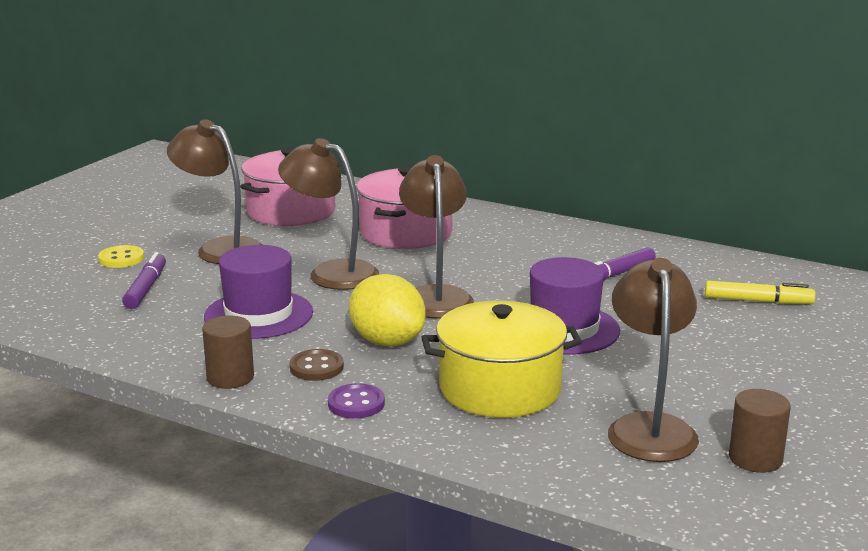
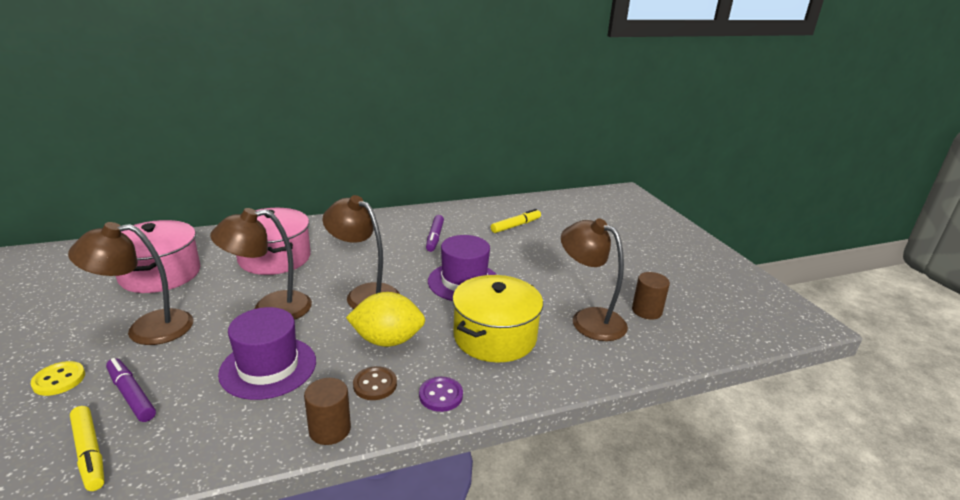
camera: 50 degrees left, 5 degrees up
none -> yellow marker [70,406,104,491]

